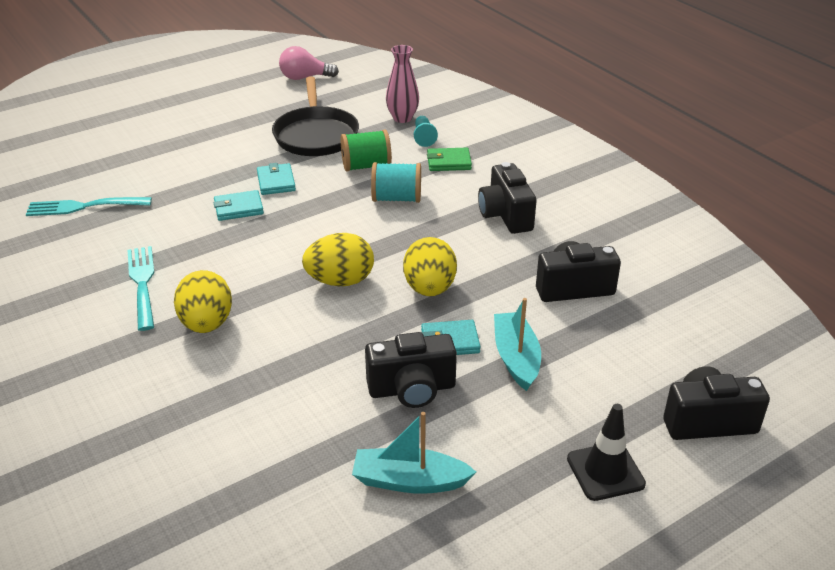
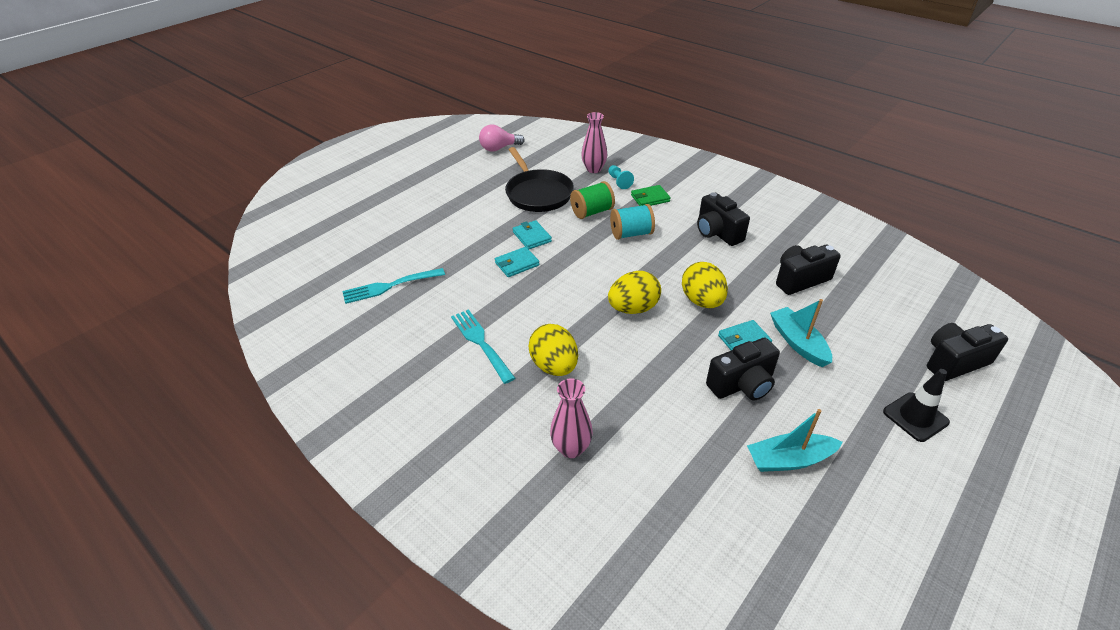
camera: 15 degrees left, 5 degrees up
none -> pink vase [550,378,593,458]

